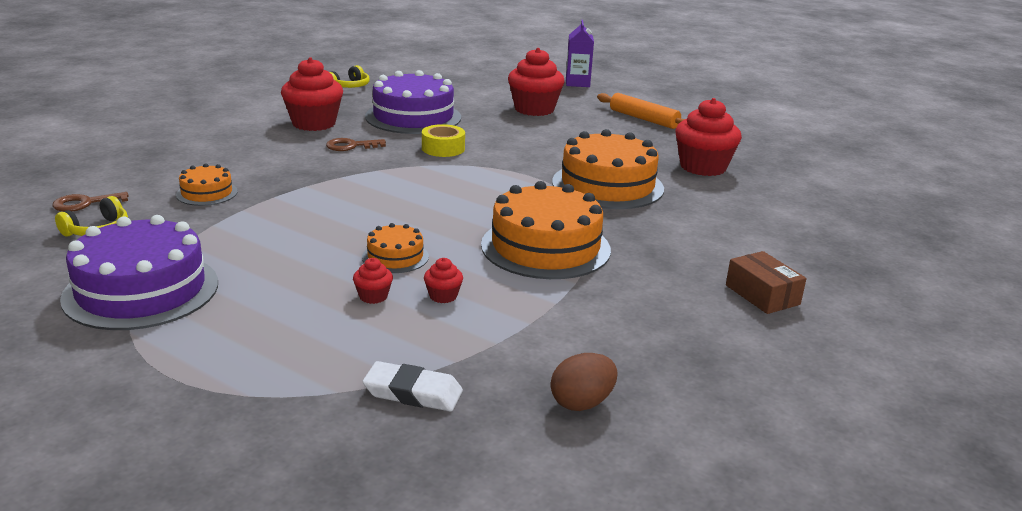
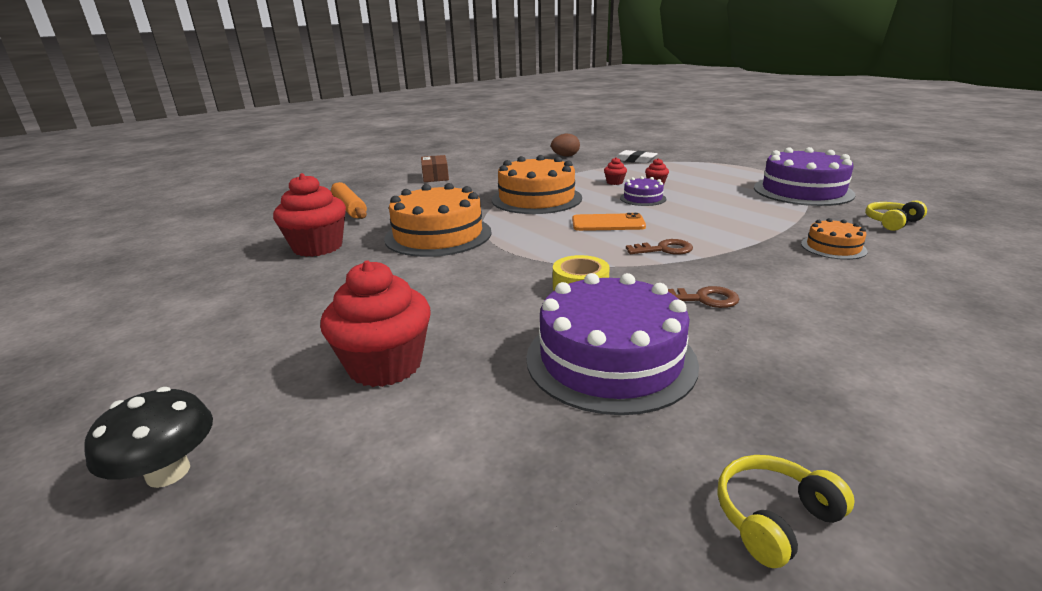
camera: 160 degrees left, 0 degrees up
brown key [52,192,129,212] -> brown key moved to [626,239,693,255]
red cupcake [281,57,343,131] -> none
orange cake [362,223,429,273] -> purple cake [620,176,666,206]
purple carton [566,20,594,87] -> black mushroom [85,387,213,488]
orange rolling pin [597,93,685,129] -> orange rolling pin moved to [331,182,367,219]
none -> orange phone [572,213,646,231]

